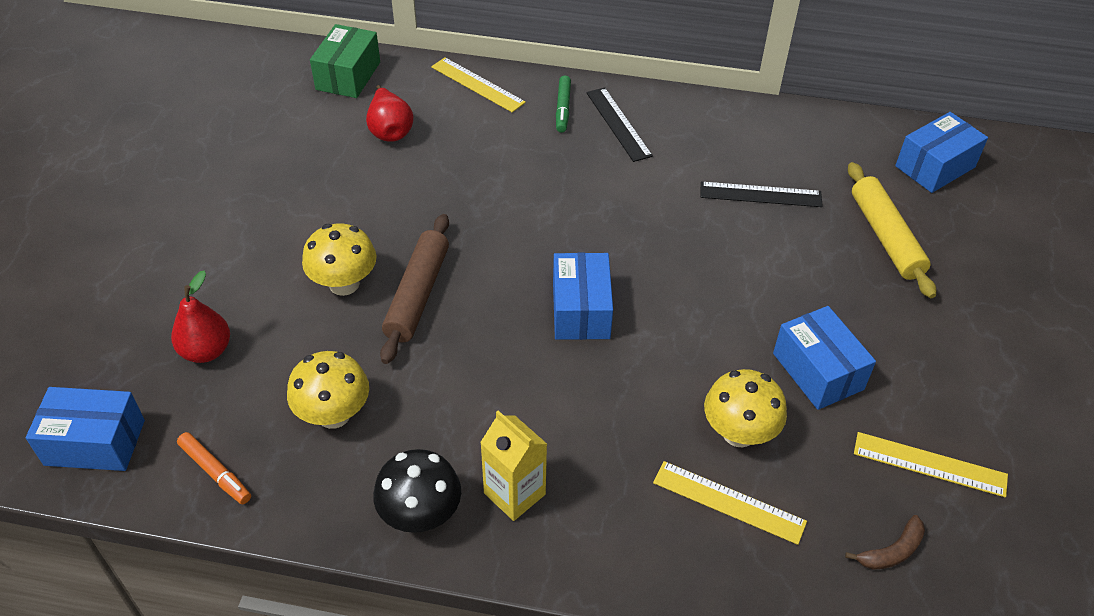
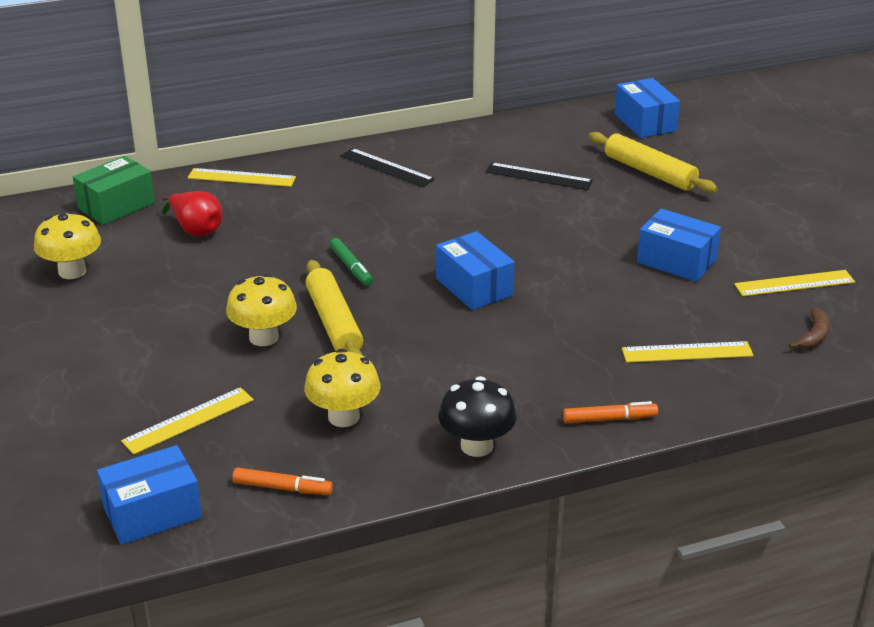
camera: 30 degrees left, 15 degrees down
red pear [171,270,230,363] -> yellow ruler [121,387,254,455]
green box [310,24,380,98] -> green box turned 60 degrees clockwise [73,156,155,225]
brown rolling pin [380,214,449,364] -> yellow rolling pin [306,260,363,356]
yellow carton [480,411,547,521] -> none
green marker [556,76,571,133] -> green marker moved to [330,238,373,286]
black ruler [701,182,823,207] -> black ruler turned 45 degrees clockwise [486,162,593,190]
yellow mushroom [704,369,787,448] -> yellow mushroom moved to [34,211,101,279]
blue box [895,112,988,193] -> blue box turned 45 degrees counterclockwise [615,78,680,138]
none -> orange marker [563,401,658,423]

